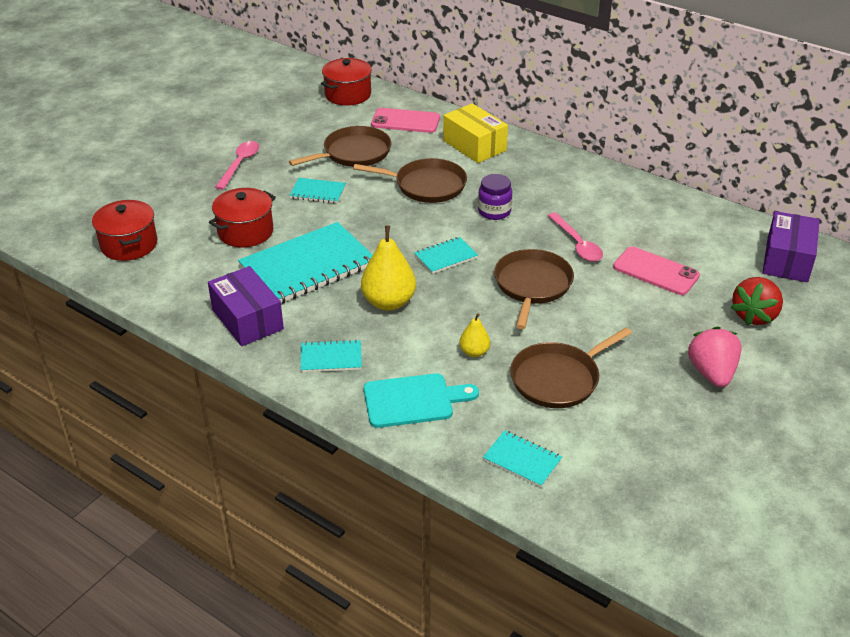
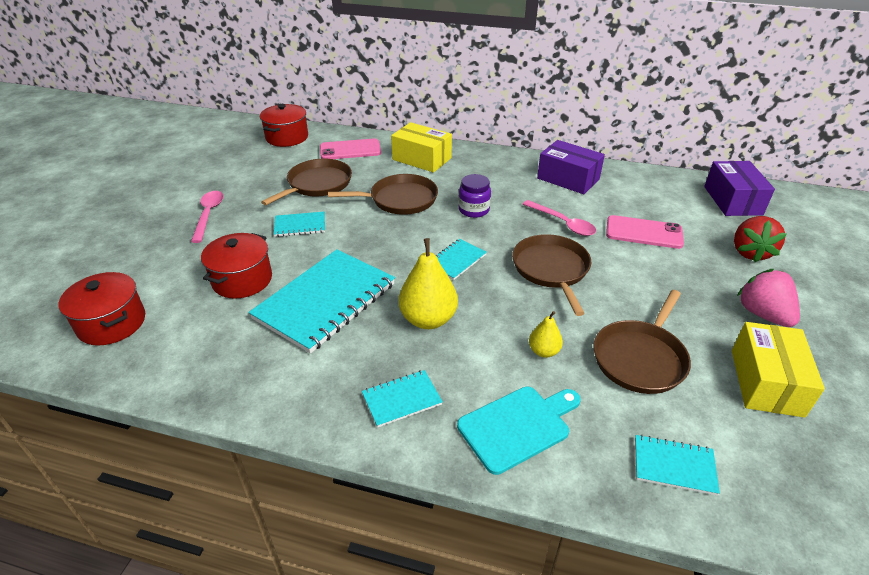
camera: 20 degrees left, 0 degrees up
purple box [208,266,284,346] -> purple box moved to [537,140,605,194]
none -> yellow box [732,322,825,418]

